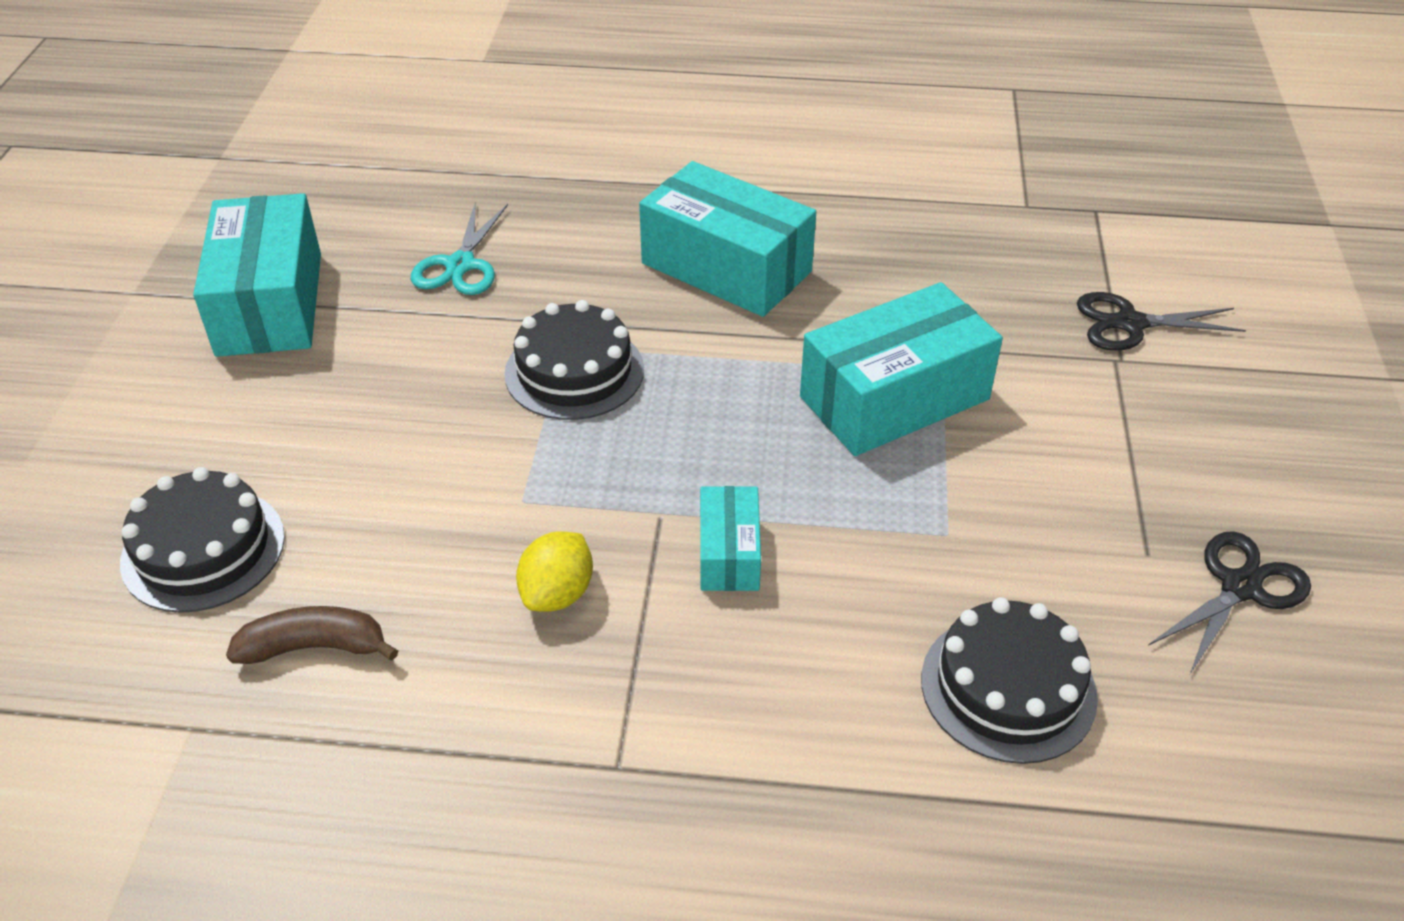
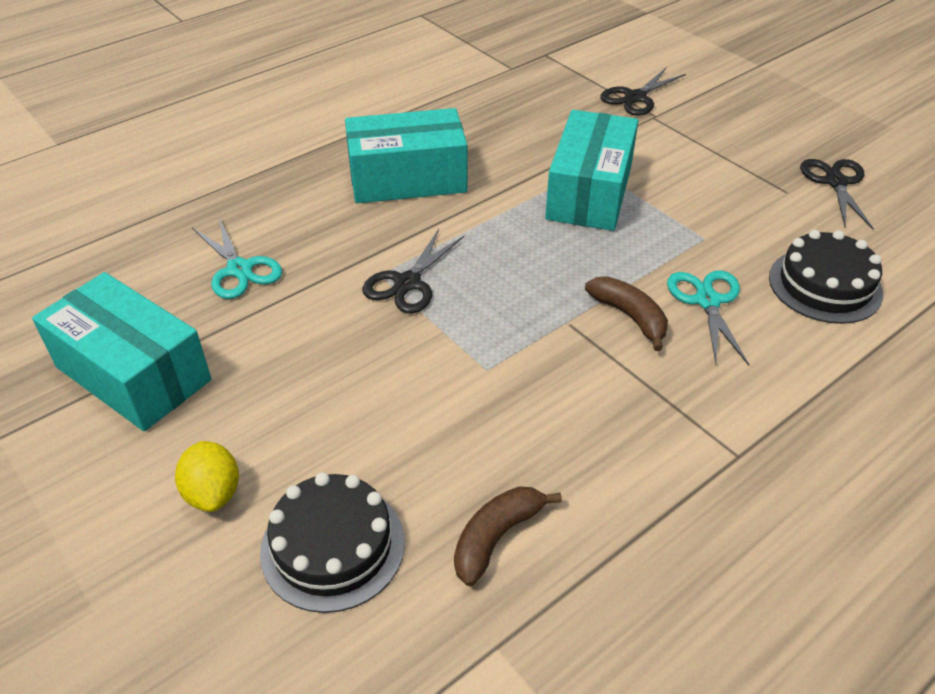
camera: 45 degrees left, 0 degrees up
black cake [504,300,644,420] -> black scissors [362,229,464,313]
yellow lemon [516,531,593,612] -> yellow lemon moved to [175,441,239,512]
turquoise box [700,486,761,591] -> brown banana [585,276,668,351]
none -> turquoise scissors [667,271,749,365]

